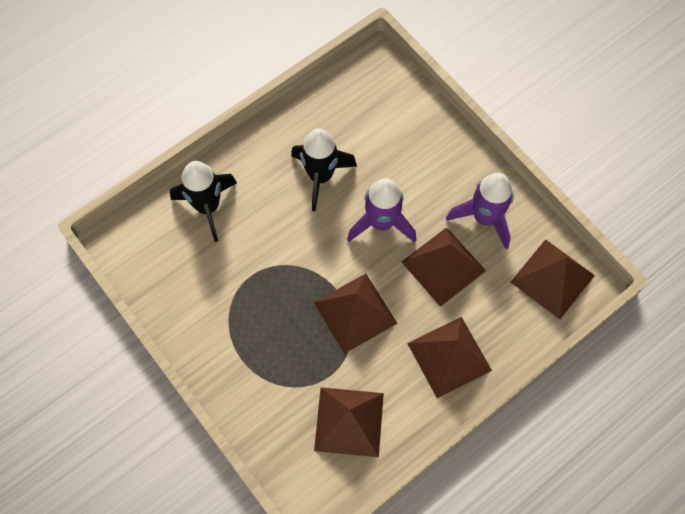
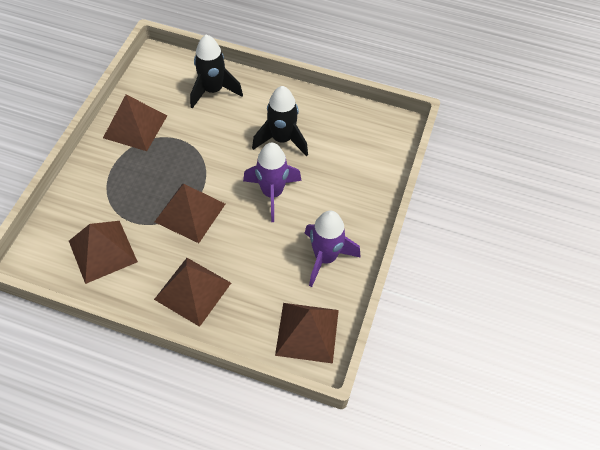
camera: 55 degrees right, 10 degrees down
brown pyramid [402,227,486,307] -> brown pyramid moved to [103,94,167,151]

